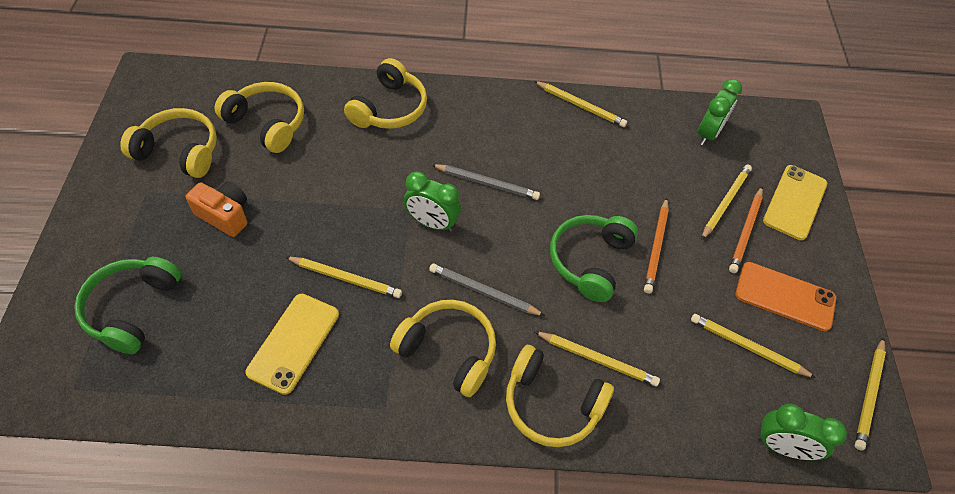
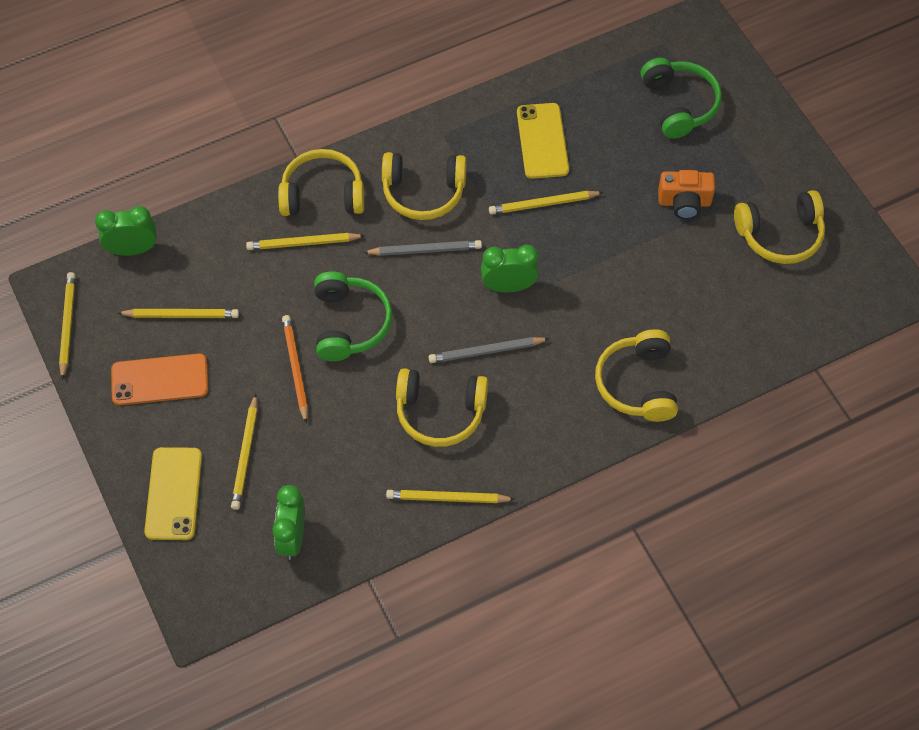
camera: 155 degrees right, 5 degrees up
yellow headphones [215,82,304,153] -> yellow headphones moved to [396,368,488,447]
orange pencil [729,187,763,273] -> none

